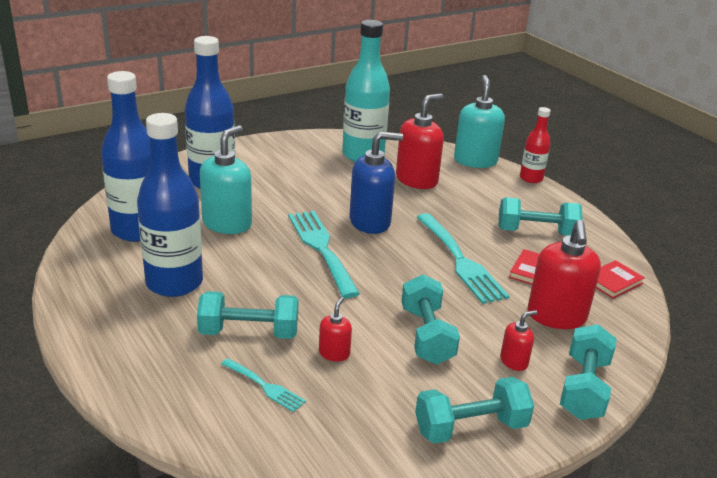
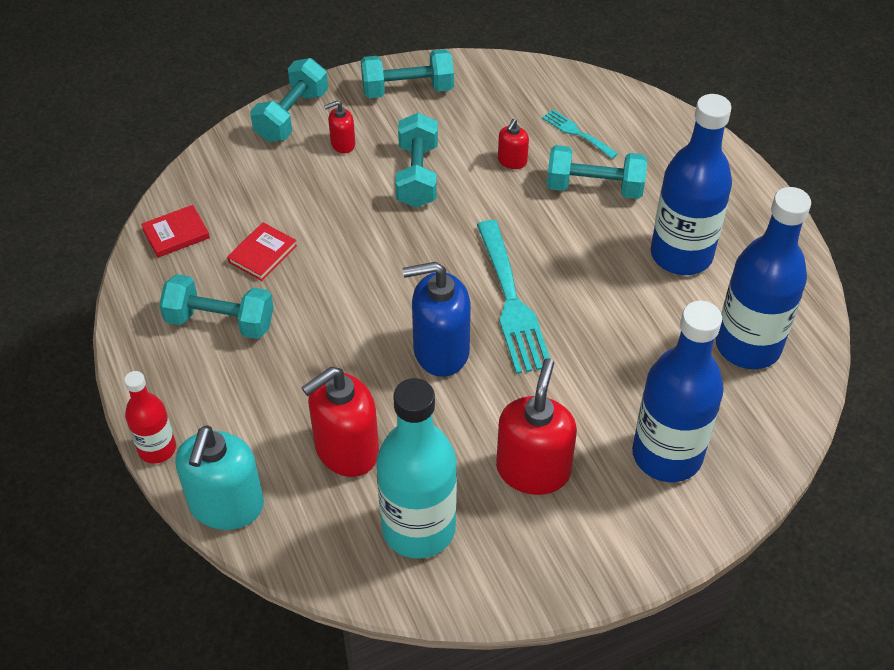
camera: 170 degrees left, 20 degrees up
turquoise soap dispenser [200,125,252,234] -> none
turquoise fork [417,213,510,304] -> none
red soap dispenser [528,220,601,329] -> red soap dispenser moved to [496,358,577,495]

